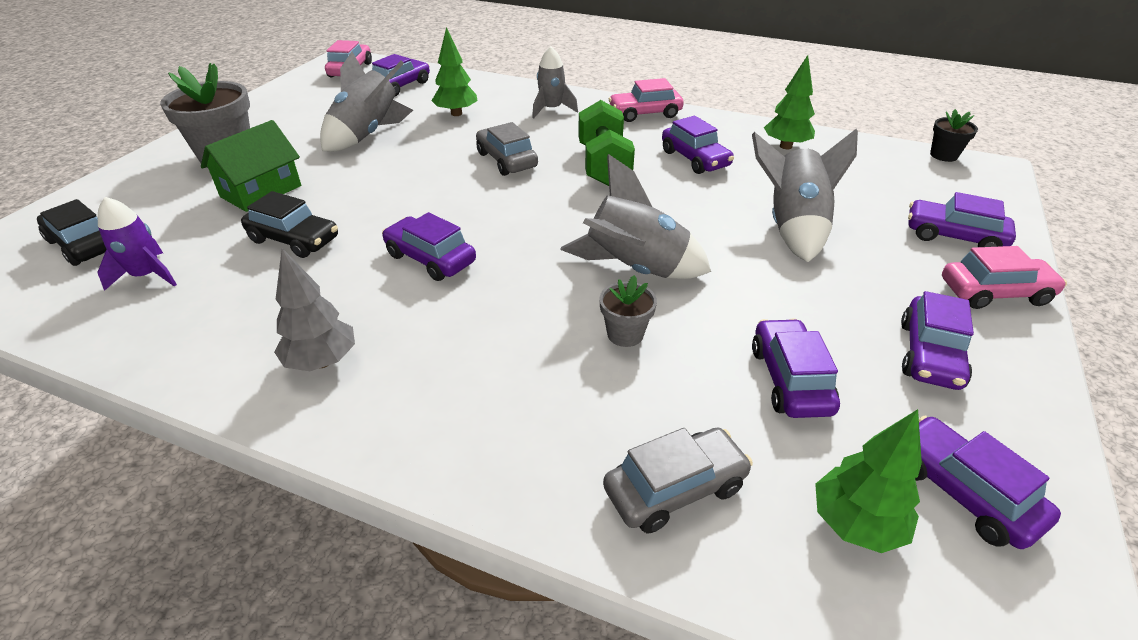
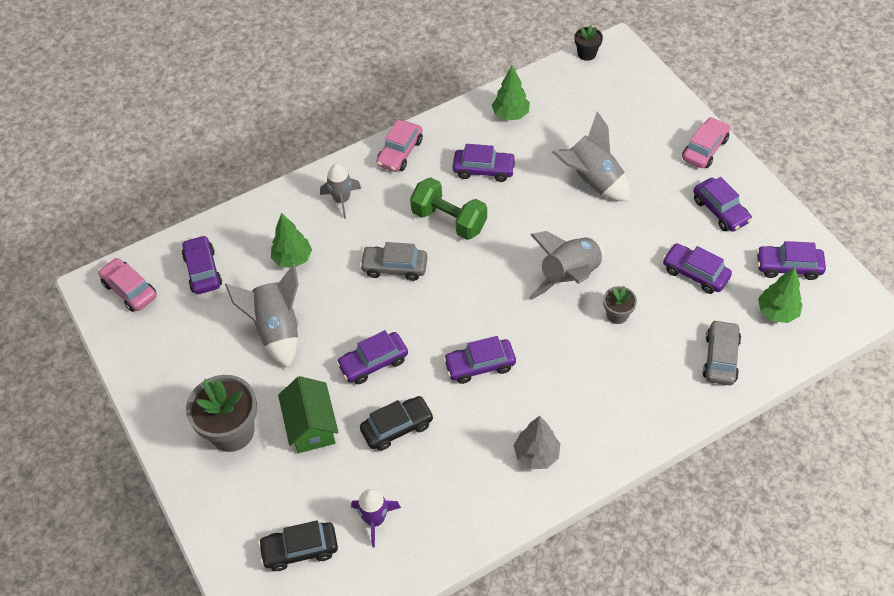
camera: 50 degrees left, 15 degrees up
purple car [908,192,1016,247] -> purple car moved to [336,330,408,384]

